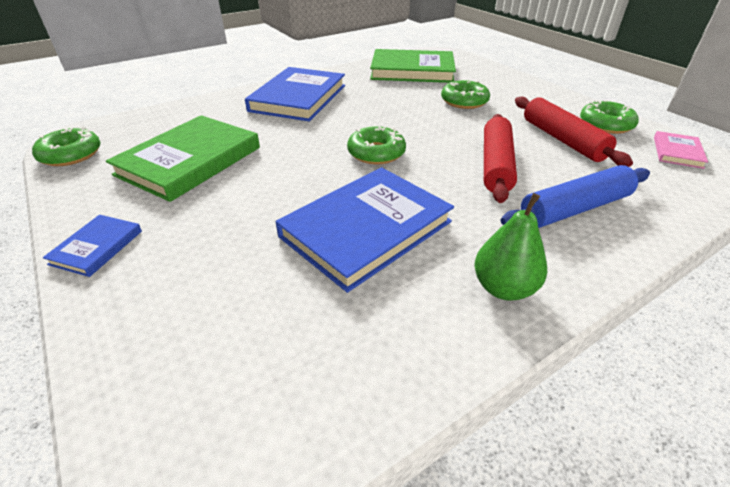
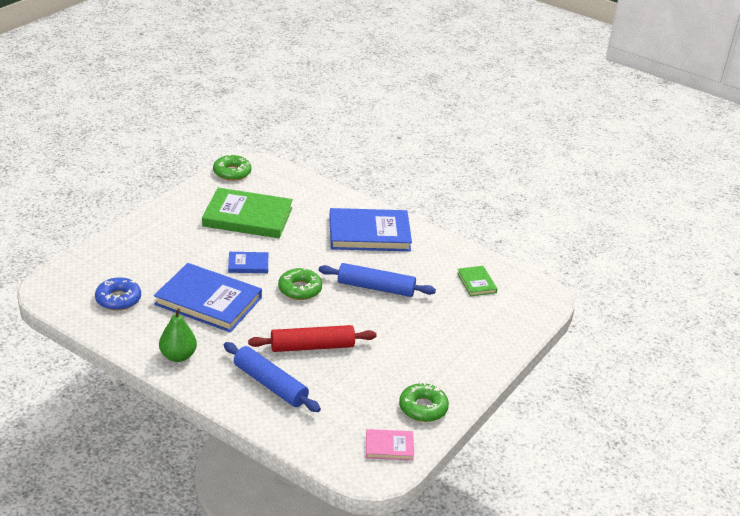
camera: 65 degrees right, 5 degrees down
blue book [43,215,142,277] -> blue book moved to [228,252,268,273]
green book [370,49,456,83] -> green book [457,266,497,296], size x0.47
green donut [441,80,490,109] -> none
red rolling pin [515,97,633,167] -> none
none -> blue donut [95,277,141,310]
none -> blue rolling pin [319,263,436,297]

